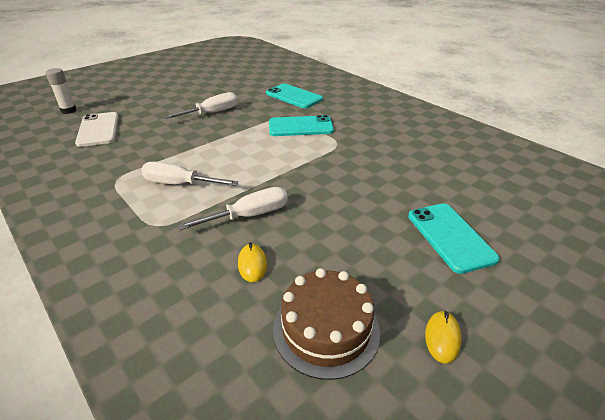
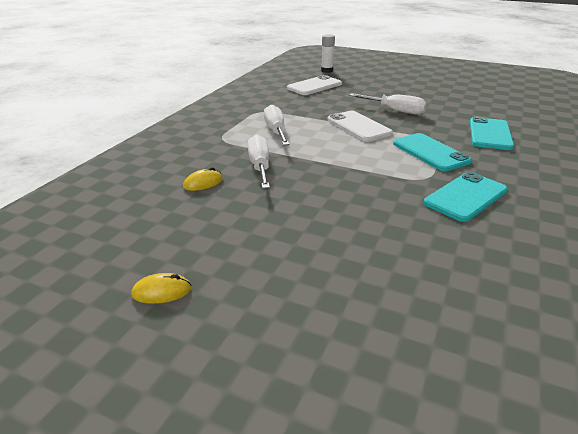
camera: 65 degrees right, 5 degrees down
white screwdriver [177,187,288,231] -> white screwdriver turned 135 degrees counterclockwise [248,134,270,189]
brown cake [273,268,380,380] -> none
turquoise phone [408,203,500,274] -> turquoise phone moved to [424,172,508,222]
none -> white phone [327,111,393,142]

